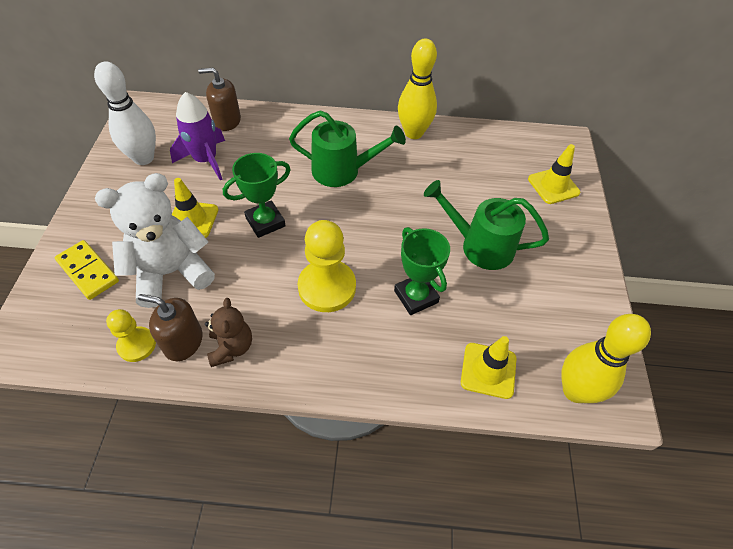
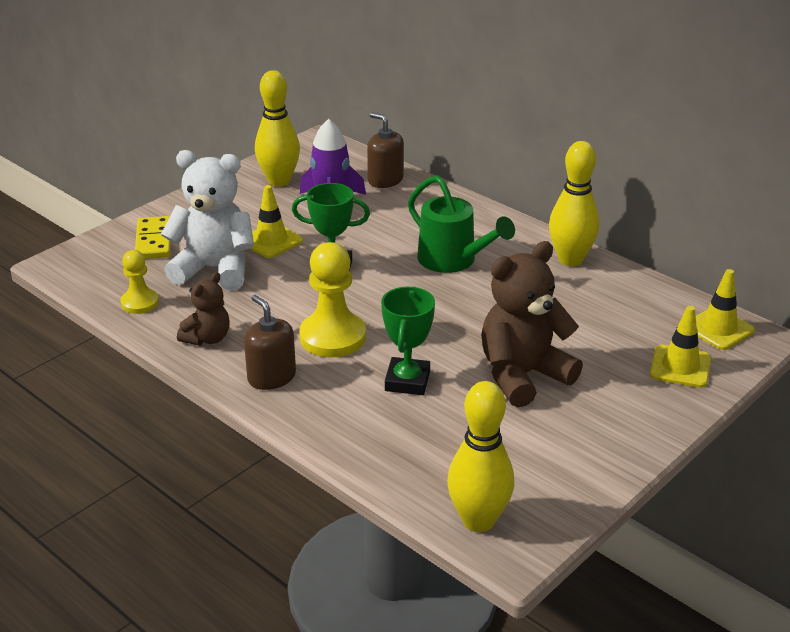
camera: 40 degrees right, 20 degrees down
white bowling pin [94,61,156,165] -> yellow bowling pin [255,70,300,187]
brown soap dispenser [138,294,203,361] -> brown soap dispenser moved to [244,295,296,390]
green watering can [424,180,549,270] -> brown teddy bear [481,241,583,407]
yellow traffic cone [461,336,516,399] -> yellow traffic cone moved to [696,269,755,350]

